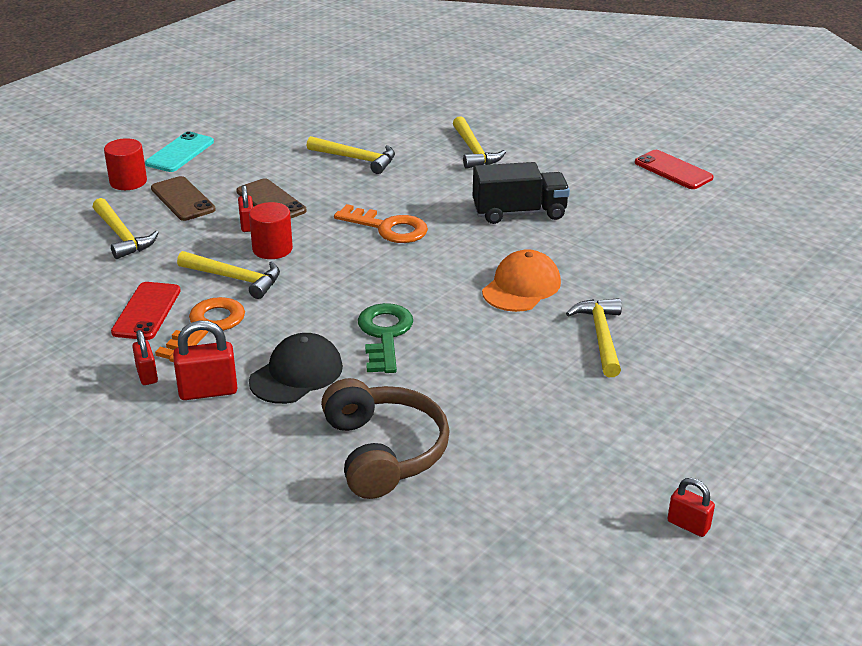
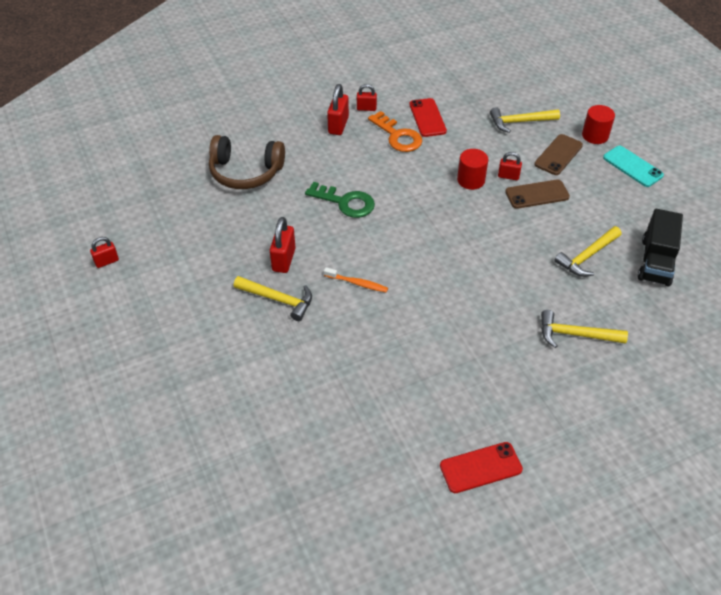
camera: 115 degrees right, 15 degrees up
red phone [111,282,181,340] -> red phone turned 45 degrees clockwise [409,98,447,137]
brown phone [151,176,216,221] -> brown phone turned 45 degrees counterclockwise [534,134,583,175]
yellow hammer [177,251,280,299] -> none
black cap [249,333,343,404] -> none
orange key [334,204,428,243] -> none
black truck [473,162,570,224] -> black truck moved to [638,209,683,286]
orange cap [482,249,561,312] -> orange toothbrush [324,267,388,293]
none -> red padlock [270,217,296,273]

